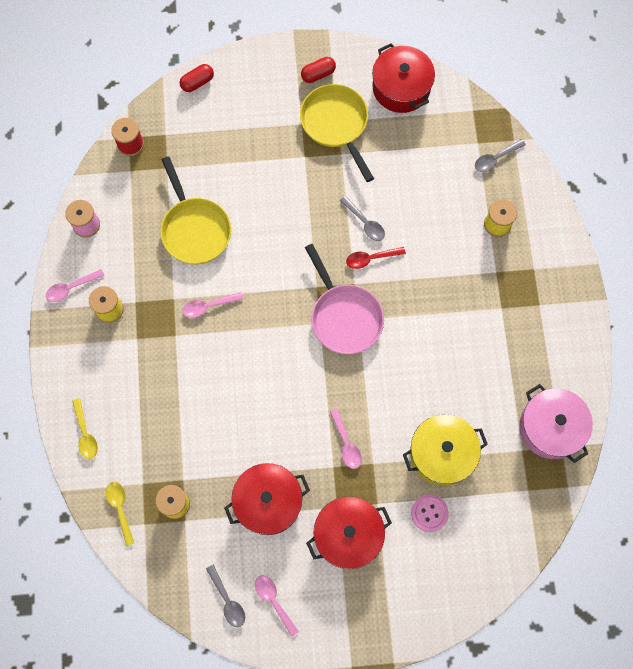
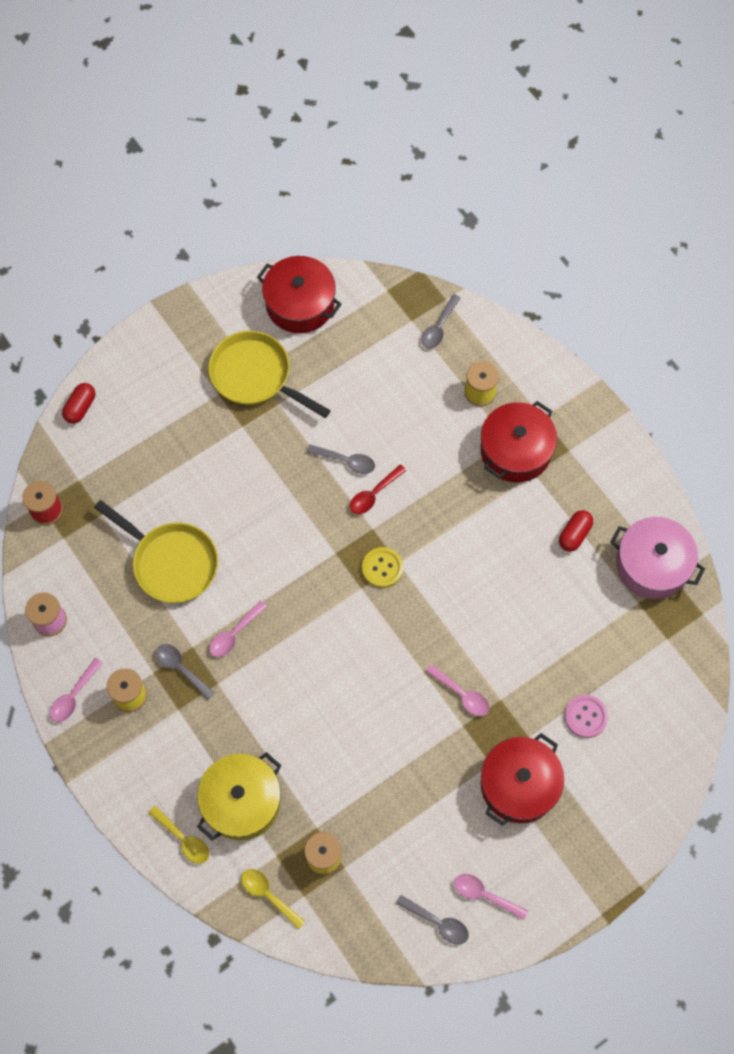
camera: 30 degrees left, 5 degrees down
red pot [224,463,310,535] -> red pot moved to [480,401,557,483]
red capsule [301,57,336,83] -> red capsule moved to [559,510,593,552]
pink pan [305,244,384,354] -> yellow button [362,547,403,588]
yellow pot [403,414,488,486] -> yellow pot moved to [197,752,281,841]
none -> grey spoon [156,644,215,700]

